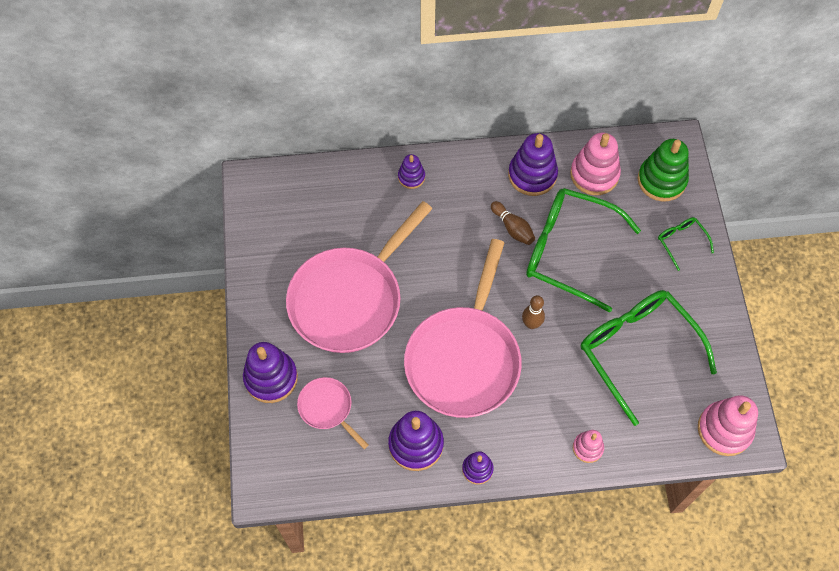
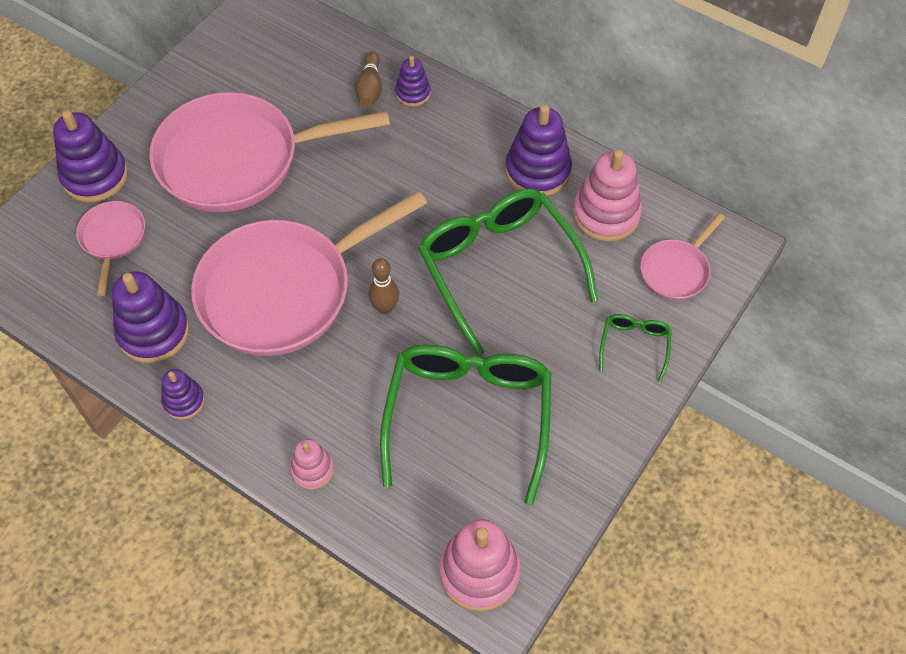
camera: 40 degrees right, 5 degrees down
brown bowling pin [491,201,535,245] -> brown bowling pin moved to [355,51,382,108]
green stacking toy [638,139,689,202] -> pink pan [640,213,725,300]

